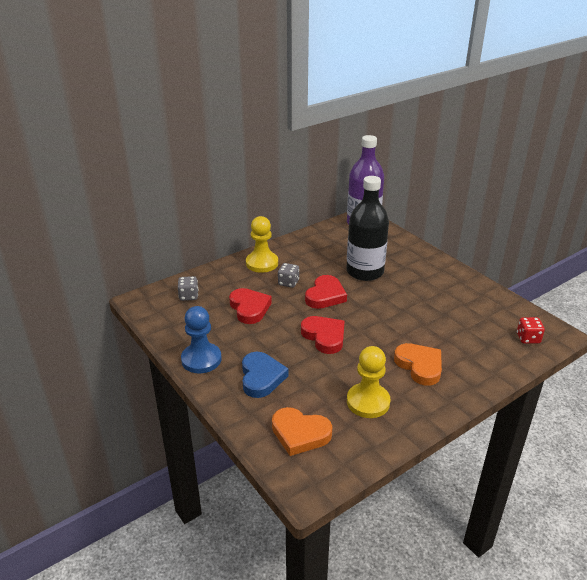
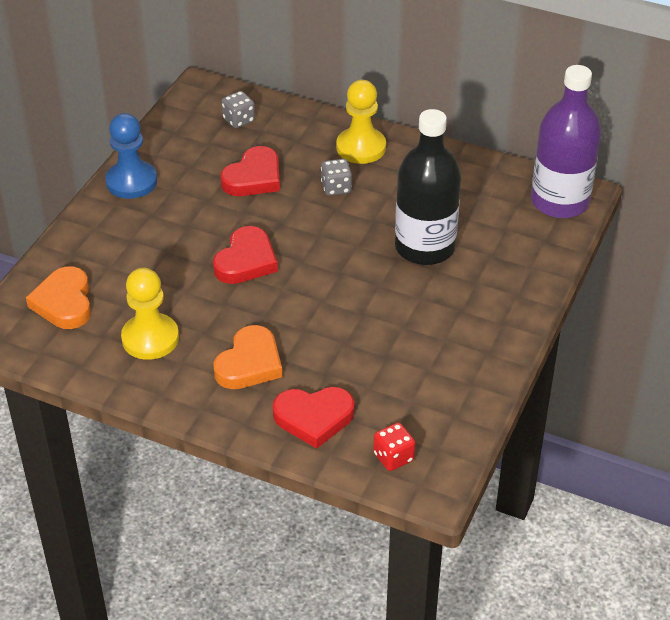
camera: 60 degrees right, 10 degrees up
blue heart [242,352,289,398] -> none
red heart [305,275,347,309] -> red heart moved to [273,387,355,448]

